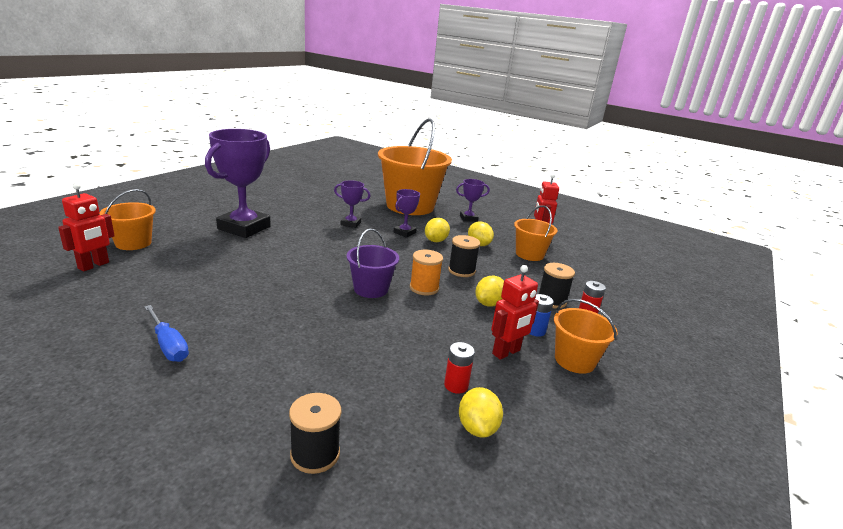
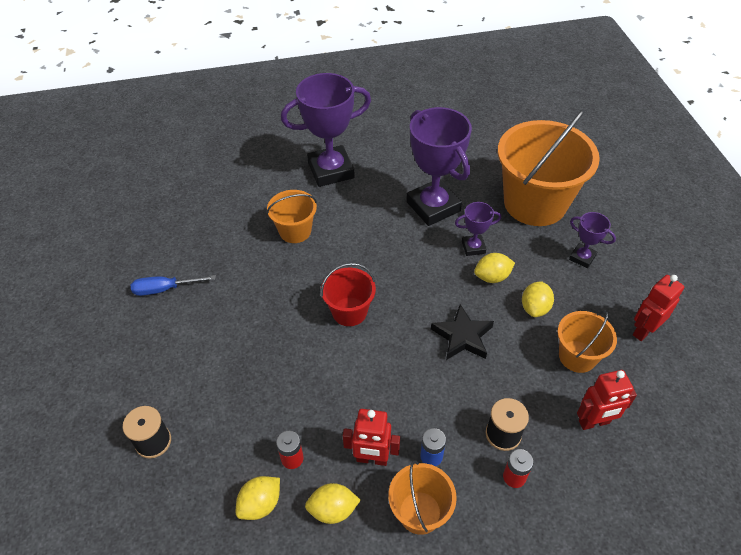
camera: 50 degrees right, 25 degrees up
red robot [58,183,115,271] -> red robot moved to [577,370,637,430]
orange bucket [100,189,156,250] -> orange bucket moved to [267,190,317,243]
blue screwdriver [144,305,189,362] -> blue screwdriver turned 75 degrees clockwise [131,275,215,296]
purple trophy [334,180,370,228] -> purple trophy [407,107,472,226], size x2.09
purple bucket [346,229,399,298] -> red bucket [321,263,376,326]
orange spool [410,250,443,295] -> none
black spool [448,235,480,277] -> black star [431,304,494,360]
yellow lemon [475,276,504,307] -> yellow lemon moved to [305,483,361,524]

